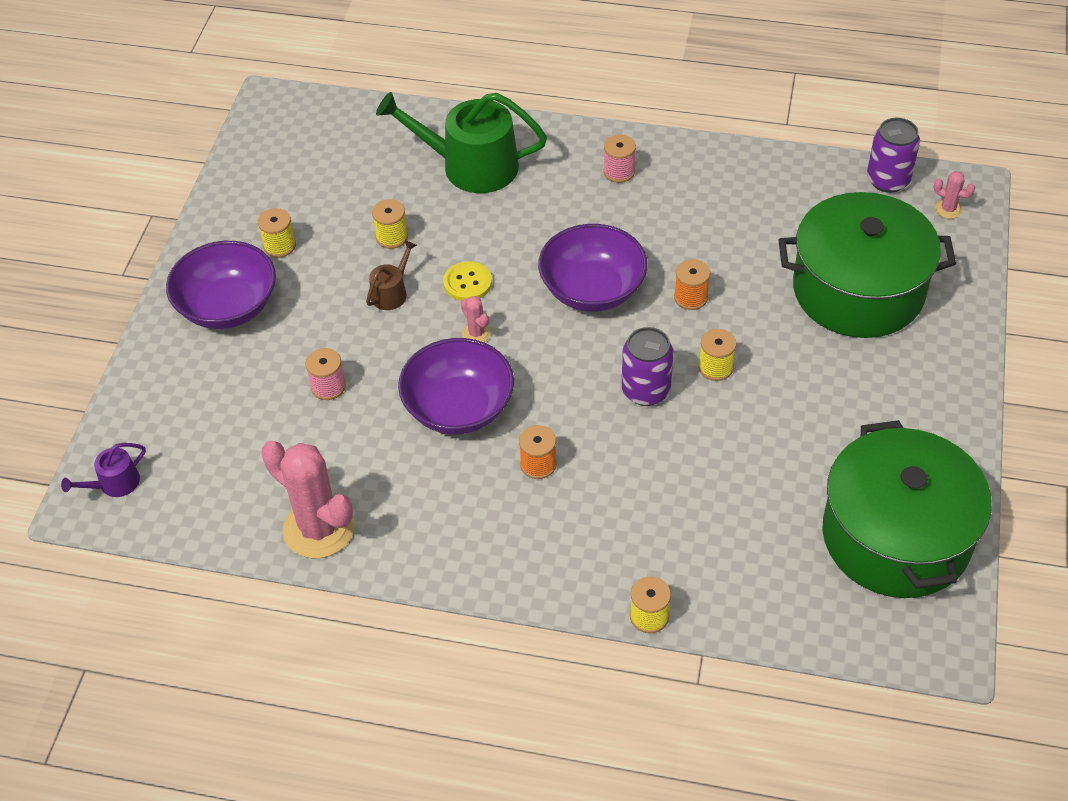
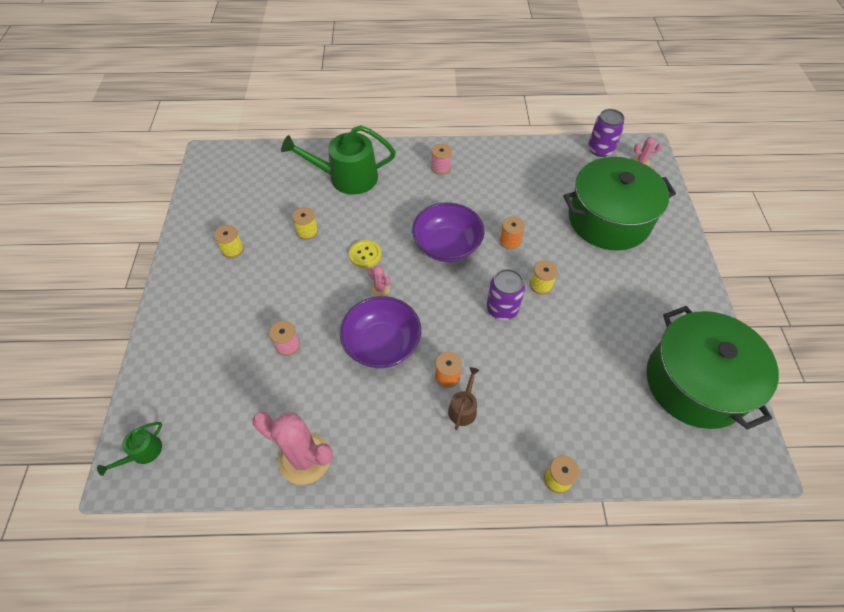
camera: 15 degrees left, 5 degrees up
purple watering can [61,443,146,497] -> green watering can [97,422,162,476]
purple bowl [166,241,276,329] -> none
brown watering can [366,240,417,310] -> brown watering can moved to [448,367,479,430]

